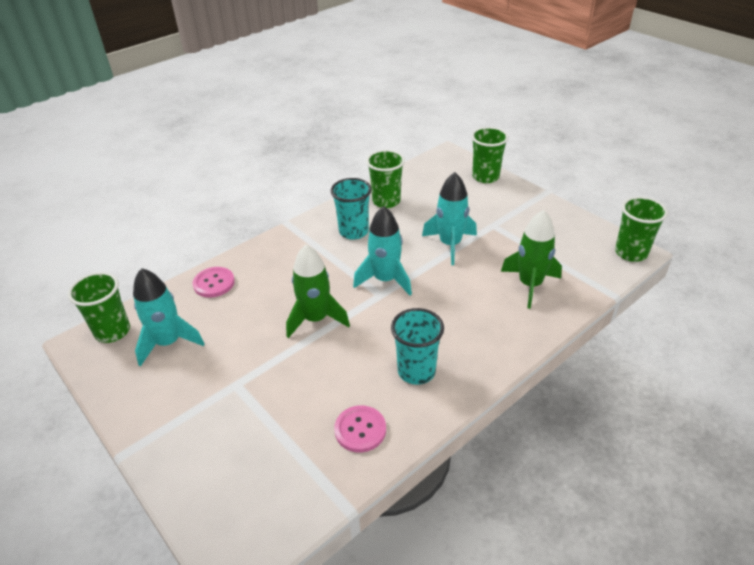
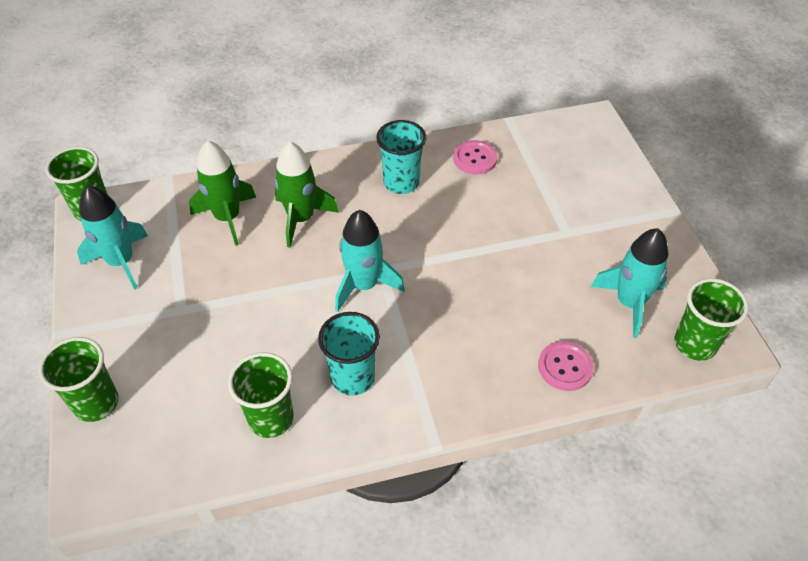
camera: 155 degrees left, 10 degrees up
green rocket [286,245,350,338] -> green rocket moved to [274,141,339,248]
turquoise rocket [422,172,477,265] -> turquoise rocket moved to [77,185,148,290]

